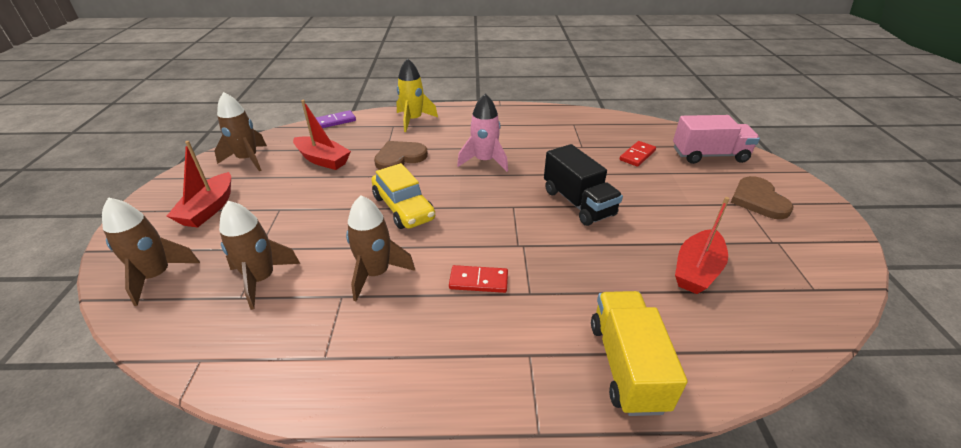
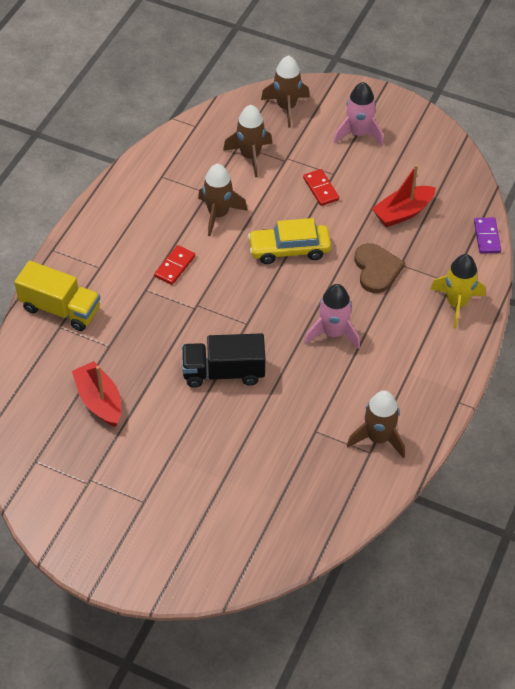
camera: 115 degrees right, 15 degrees up
red boat [166,141,231,228] -> pink rocket [333,82,383,146]
brown rocket [214,92,267,171] -> brown rocket moved to [347,391,405,458]
red domino [620,141,656,167] -> red domino moved to [303,169,339,206]
pink truck [673,115,760,164] -> none
brown heart [730,176,793,219] -> none

